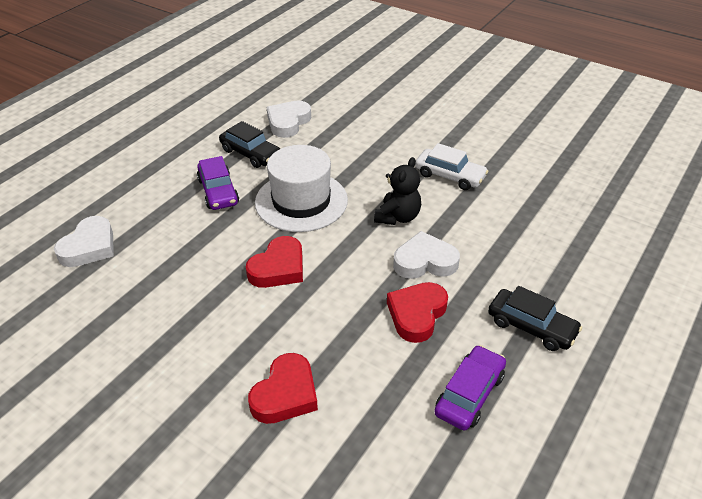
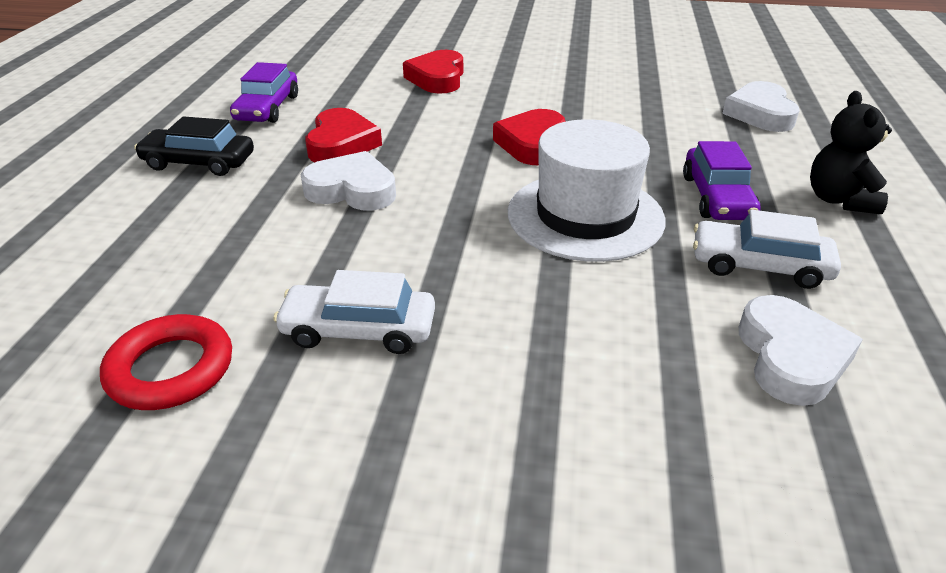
camera: 155 degrees right, 5 degrees down
purple car [197,156,239,210] -> purple car turned 135 degrees counterclockwise [683,141,760,220]
black car [219,121,280,168] -> white car [693,210,841,289]
black teddy bear [374,157,421,225] -> black teddy bear moved to [810,91,892,214]
white heart [393,231,460,279] -> white heart turned 135 degrees counterclockwise [301,151,396,211]
none -> red ring [100,314,232,410]

